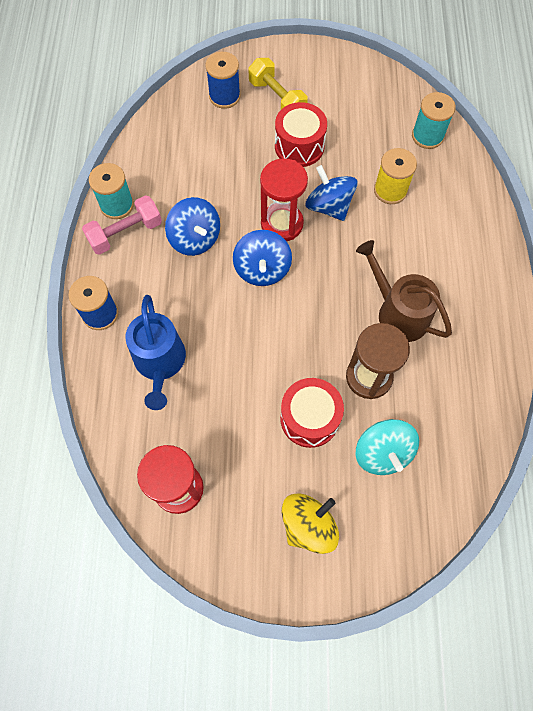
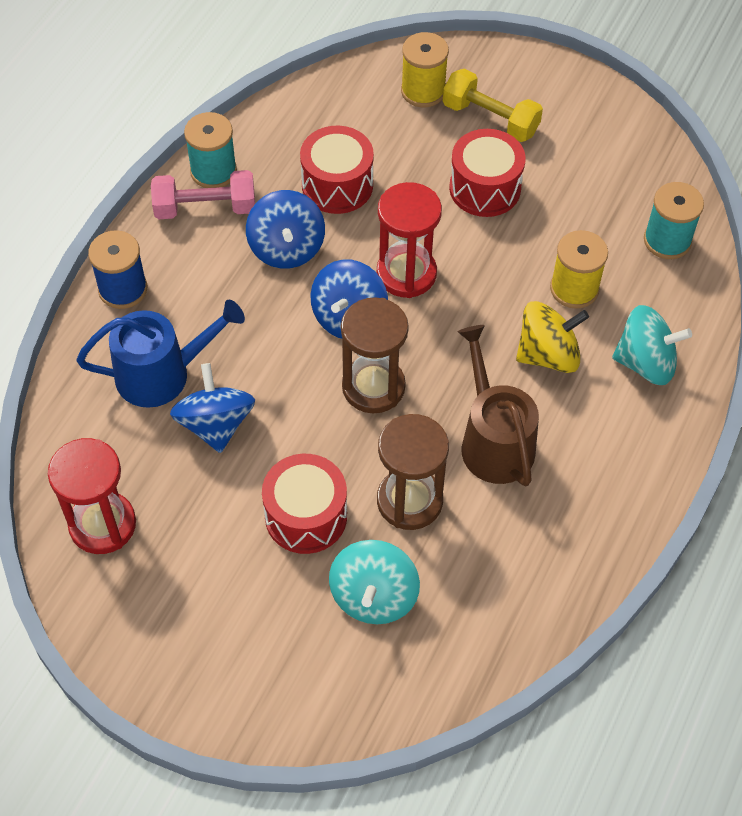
camera: 25 degrees right, 10 degrees down
blue watering can [125,295,186,410] -> blue watering can turned 120 degrees counterclockwise [76,300,245,408]
blue spool [205,52,240,109] -> yellow spool [401,32,449,107]
yellow dumbbell [248,58,308,109] -> yellow dumbbell turned 45 degrees counterclockwise [443,69,543,142]
yellow spinning top [282,493,339,554] -> yellow spinning top moved to [516,301,589,373]
blue spinning top [305,165,358,221] -> blue spinning top moved to [170,363,255,453]
none -> red drum [300,126,374,214]
none -> brown hourglass [341,297,409,413]
none -> turquoise spinning top [612,305,692,385]

